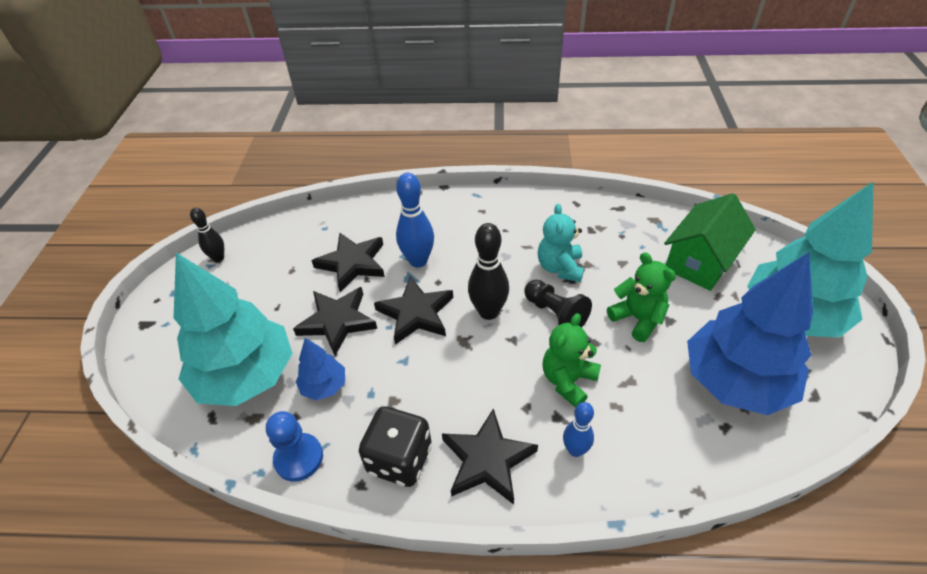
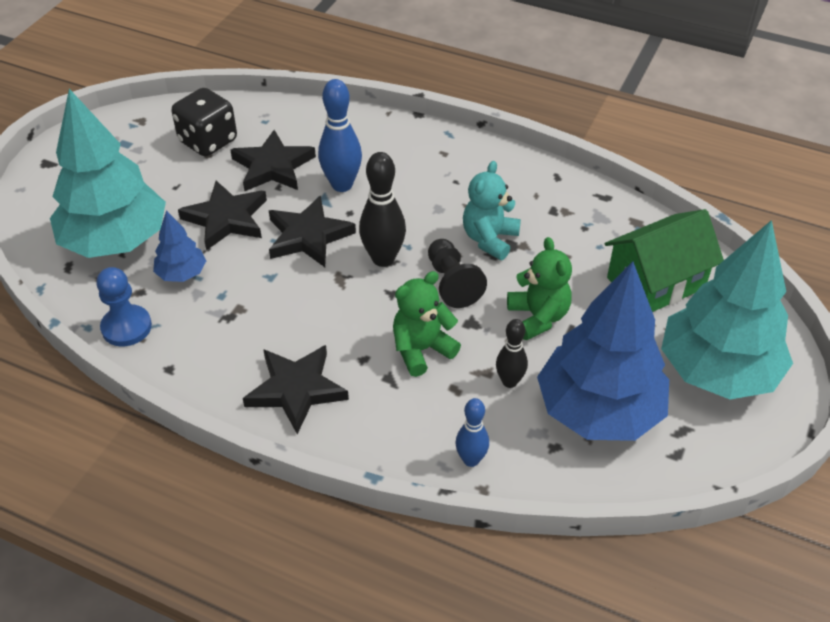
camera: 20 degrees right, 0 degrees up
black bowling pin [190,208,224,262] -> black bowling pin moved to [496,319,528,388]
black dice [359,406,432,487] -> black dice moved to [172,88,237,156]
blue bowling pin [563,402,594,457] -> blue bowling pin moved to [455,398,489,467]

